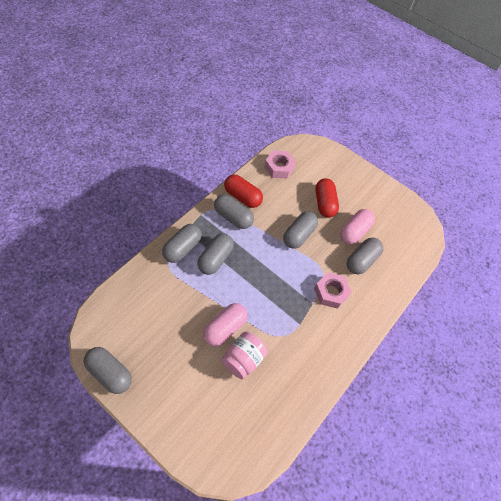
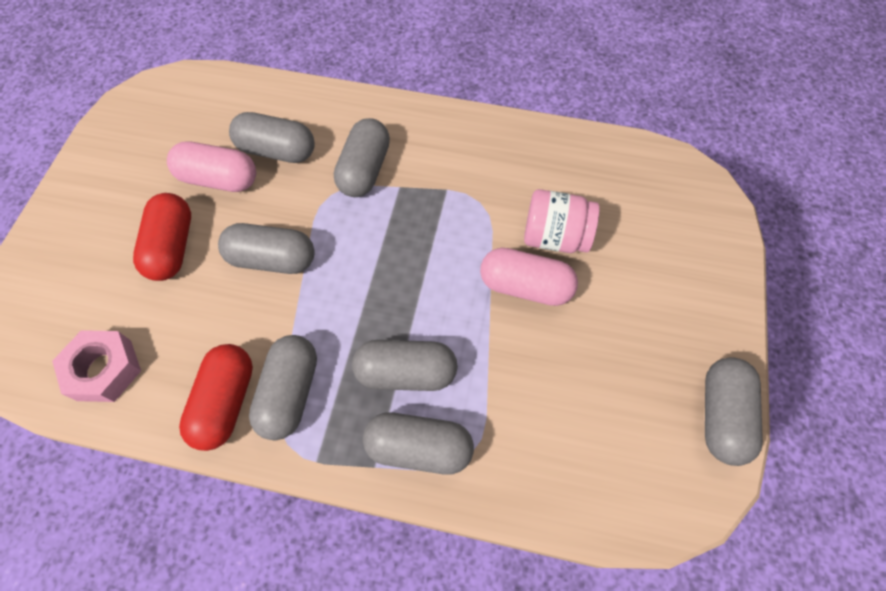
camera: 110 degrees left, 5 degrees up
pink nut [314,272,352,309] -> grey capsule [334,118,390,197]
red capsule [316,178,339,218] -> red capsule turned 60 degrees counterclockwise [133,193,191,281]

